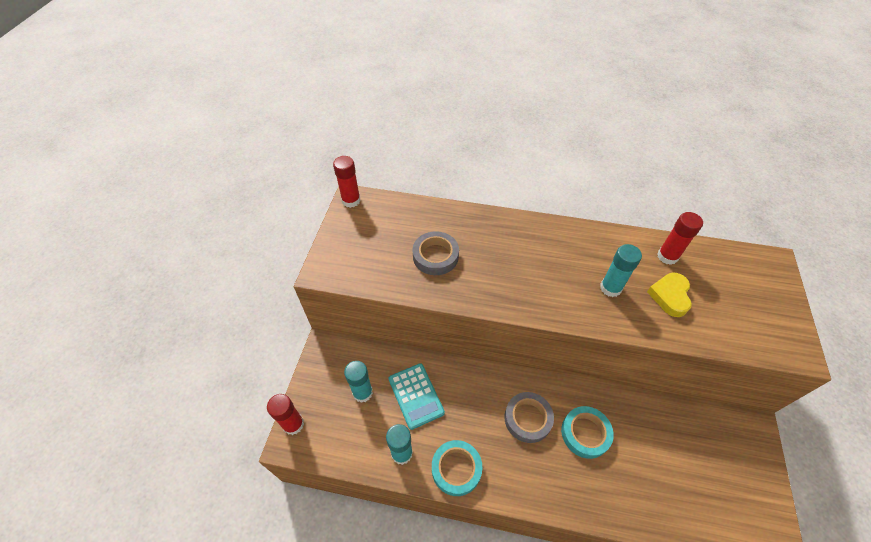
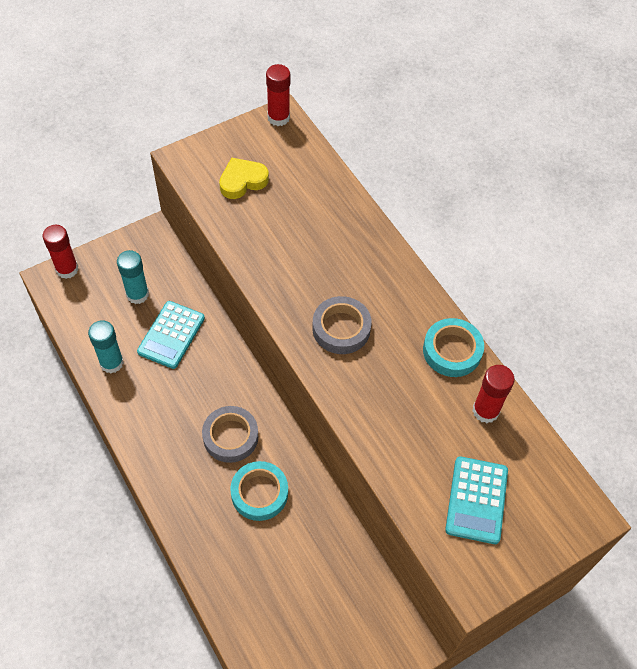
camera: 45 degrees right, 5 degrees up
grey tape [412,231,459,275] -> grey tape moved to [312,296,372,354]
turquoise tape [432,440,482,496] -> turquoise tape moved to [423,318,484,377]
turquoise glue stick [600,244,642,297] -> none
yellow heart [647,273,692,317] -> yellow heart moved to [219,158,269,199]
none -> turquoise calculator [445,456,508,544]

